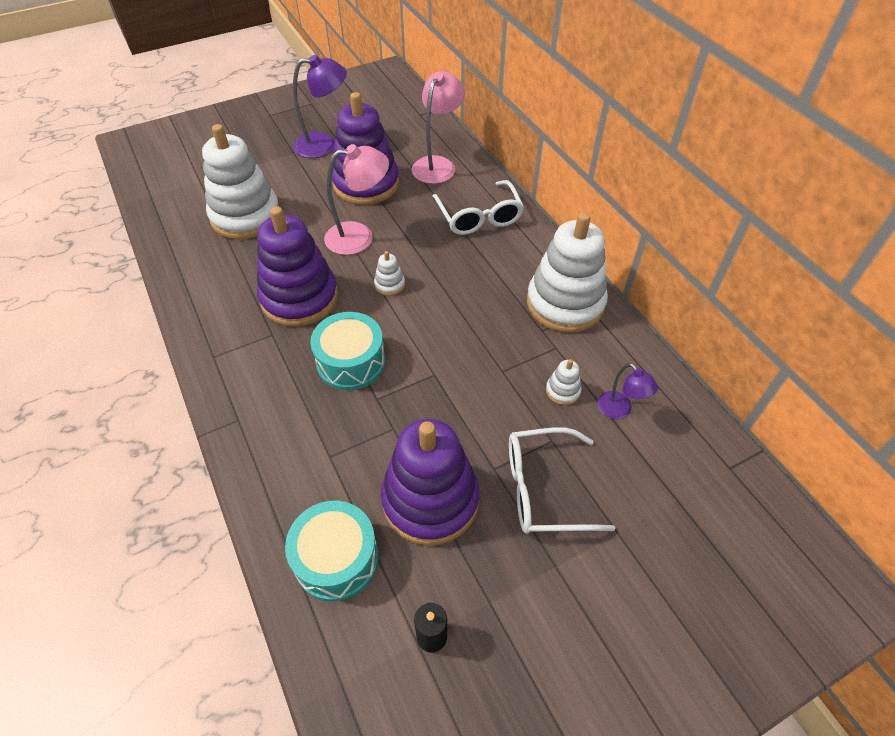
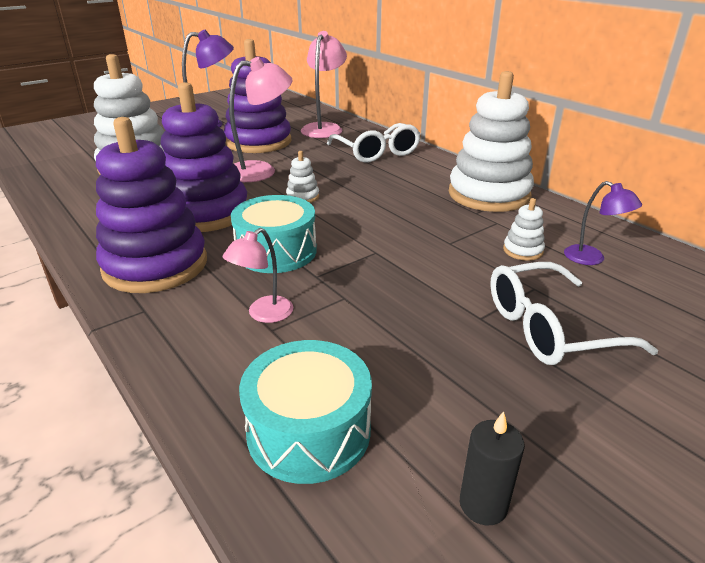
camera: 10 degrees left, 20 degrees down
purple stacking toy [381,419,480,546] -> purple stacking toy moved to [96,117,207,293]
none -> pink lamp [223,228,293,323]

